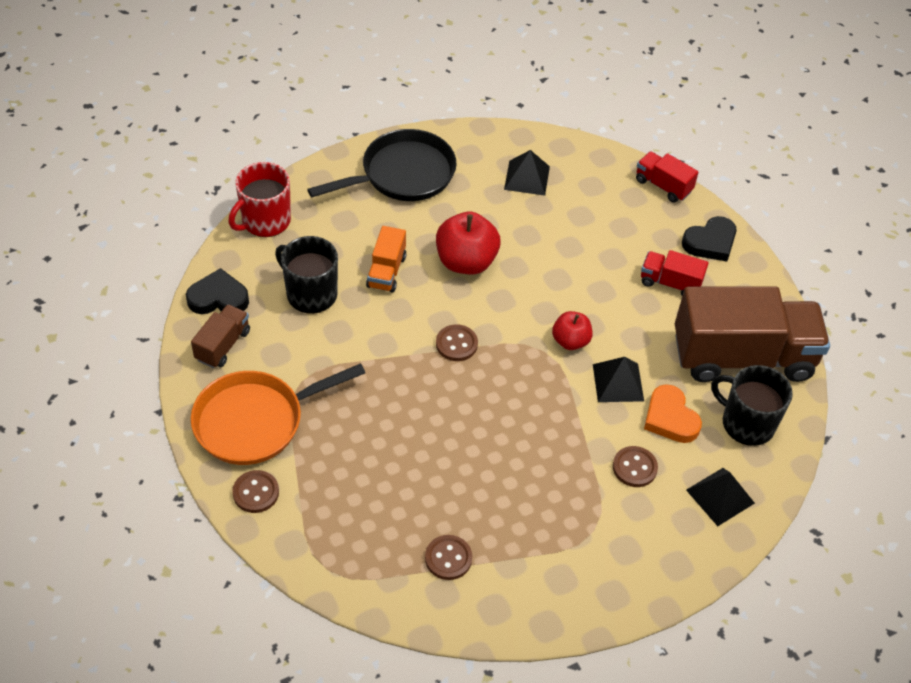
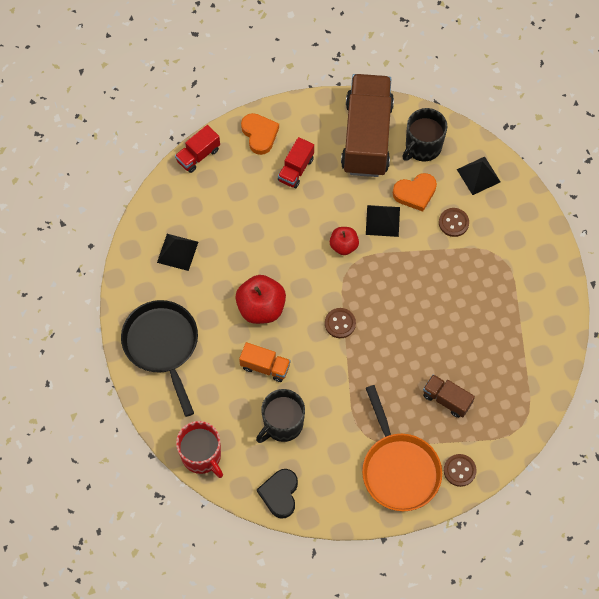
camera: 80 degrees left, 15 degrees up
brown truck [191,304,250,368] -> brown truck moved to [423,374,475,418]
brown button [425,535,472,580] -> none
black heart [682,216,737,262] -> orange heart [241,113,279,155]

